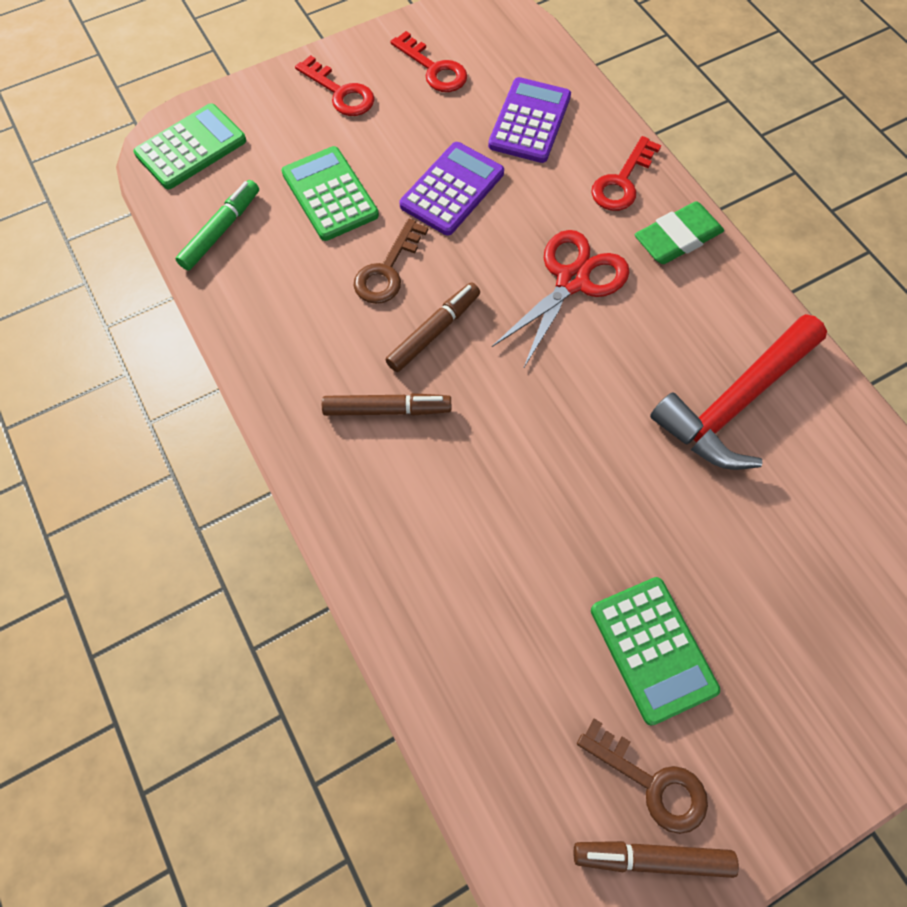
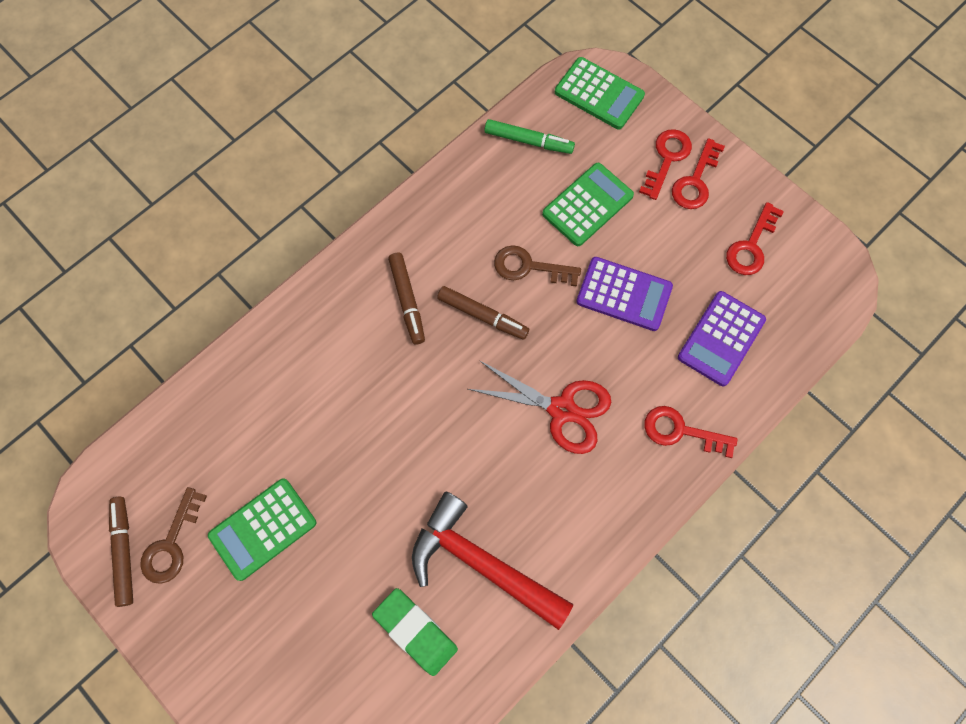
camera: 75 degrees right, 5 degrees up
purple calculator [488,77,571,163] -> purple calculator turned 120 degrees clockwise [678,291,766,386]
green eraser [635,201,724,264] -> green eraser moved to [372,588,458,676]
none -> red key [639,129,692,200]

